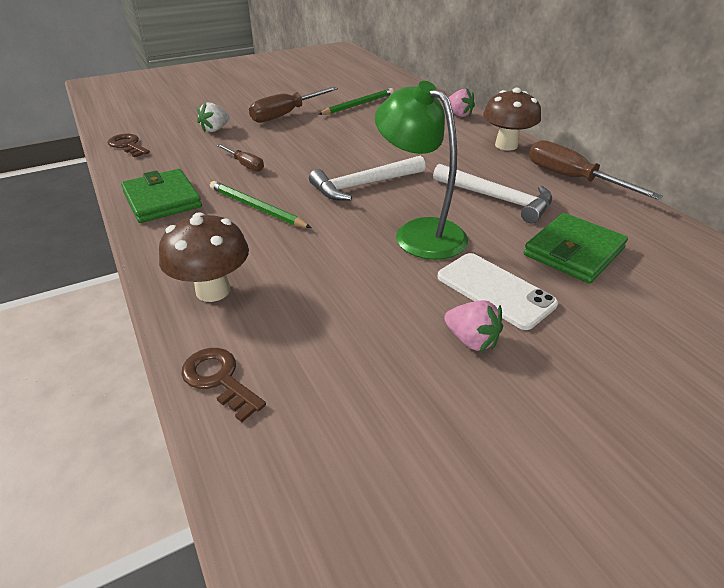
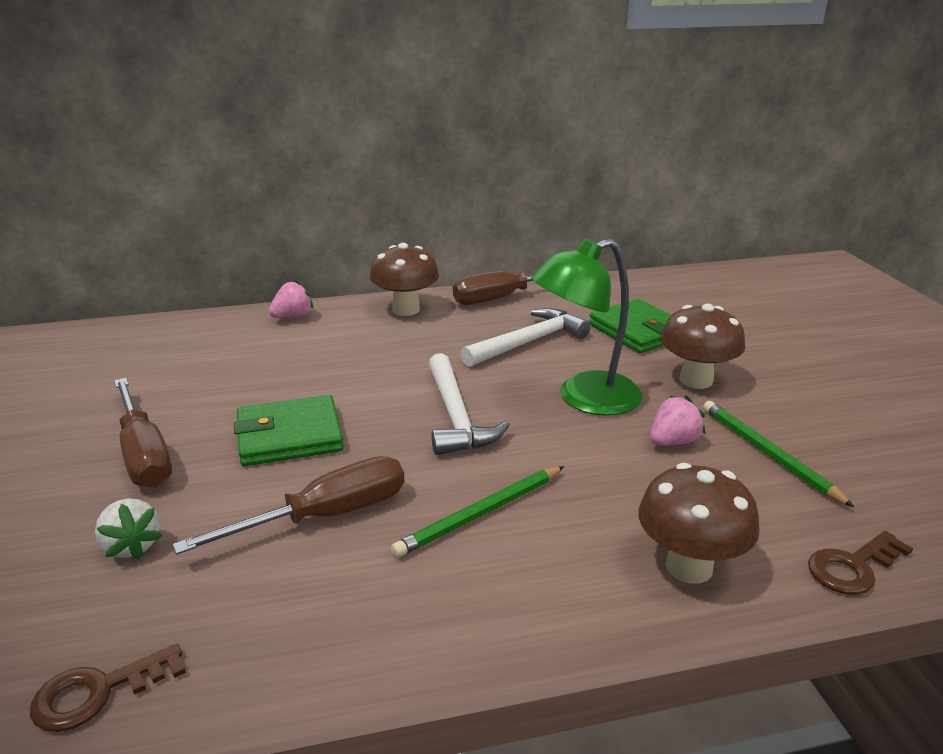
camera: 75 degrees left, 10 degrees down
green wallet [121,169,202,223] -> green wallet moved to [234,395,344,466]
brown screwdriver [216,144,264,172] -> brown screwdriver [172,456,404,555], size x1.78
green pencil [318,88,394,115] -> green pencil moved to [703,401,854,507]
white phone [437,253,558,330] -> brown mushroom [660,304,745,389]
pink strawberry [444,300,503,352] -> pink strawberry moved to [650,395,706,446]

